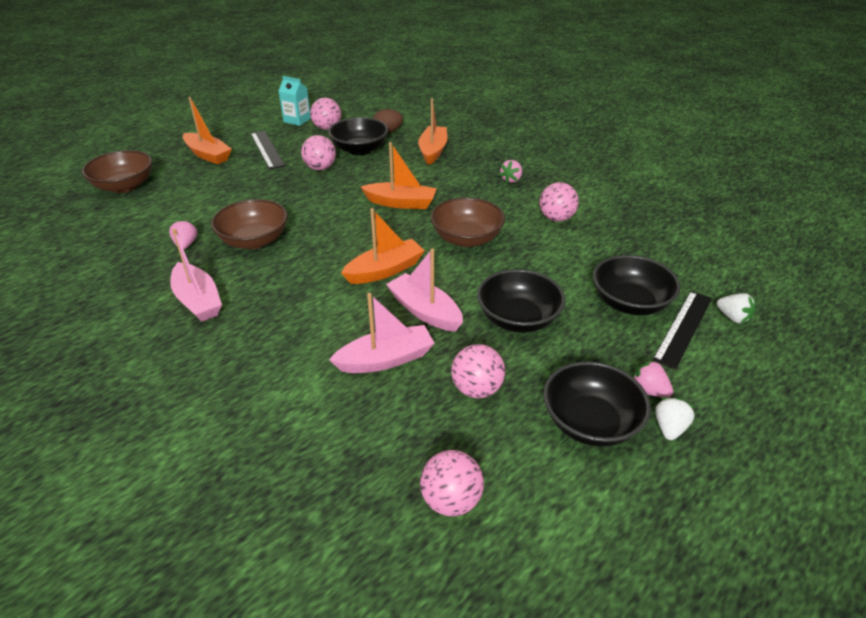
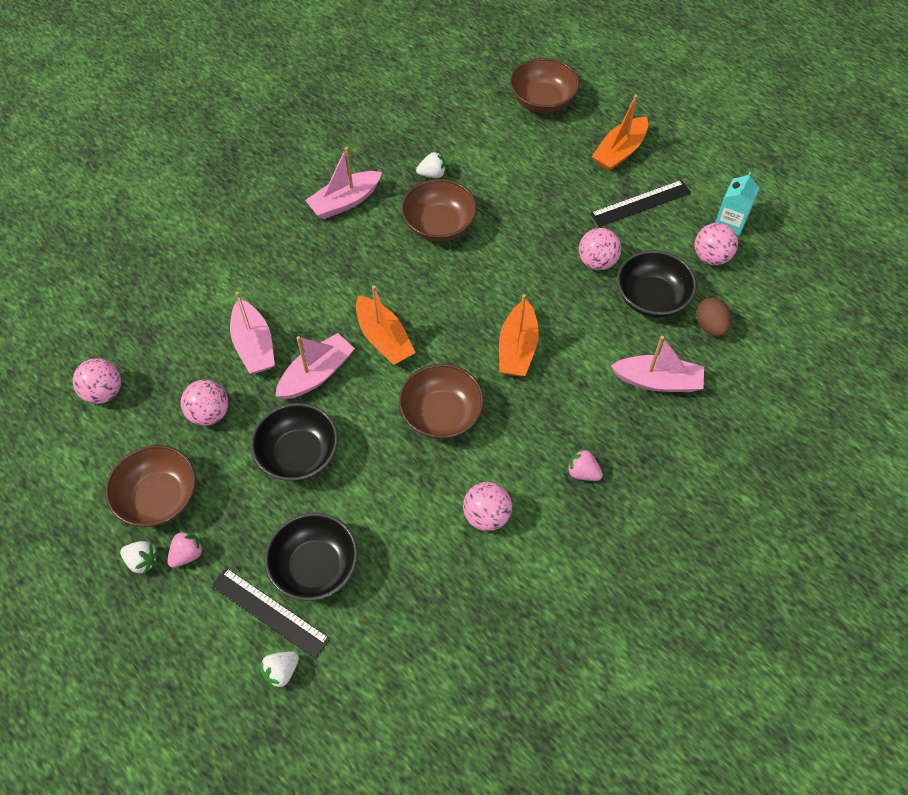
camera: 90 degrees right, 20 degrees up
pink strawberry [169,219,197,250] -> white strawberry [416,151,446,178]
orange boat [418,98,447,165] -> pink boat [611,336,704,392]
black bowl [543,361,651,447] -> brown bowl [105,445,196,527]

